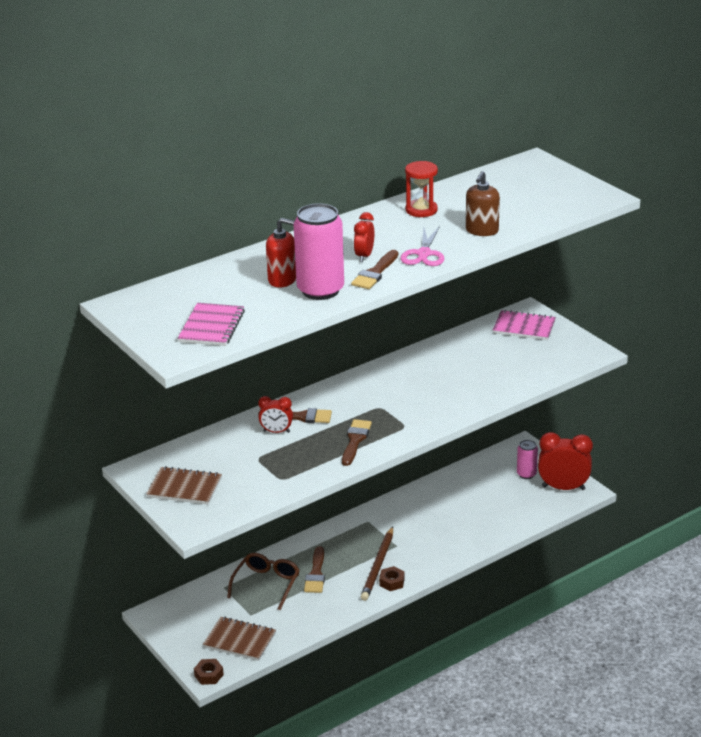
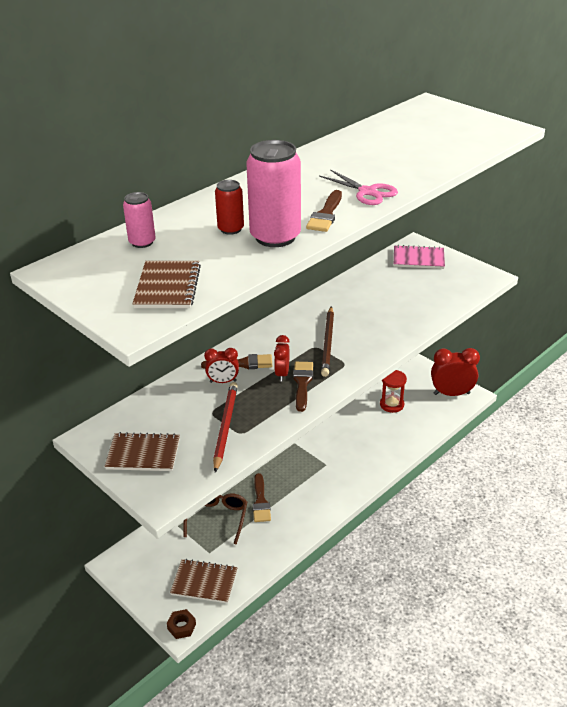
camera: 10 degrees left, 5 degrees up
pink notebook [178,303,245,346] -> brown notebook [132,261,201,308]
red soap dispenser [266,218,296,288] -> red can [215,180,244,235]
red clock [354,212,374,262] -> red clock moved to [274,335,289,382]
brown pencil [361,527,393,601] -> brown pencil moved to [321,306,334,377]
brown nut [379,566,405,591] -> none
pink scissors [400,226,444,266] -> pink scissors turned 45 degrees counterclockwise [319,169,398,205]
red hourglass [405,161,438,217] -> red hourglass moved to [380,370,407,413]
brown soap dispenser [466,171,500,236] -> none
pink can [517,440,538,479] -> pink can moved to [123,192,156,248]
none -> red pencil [213,382,238,473]

